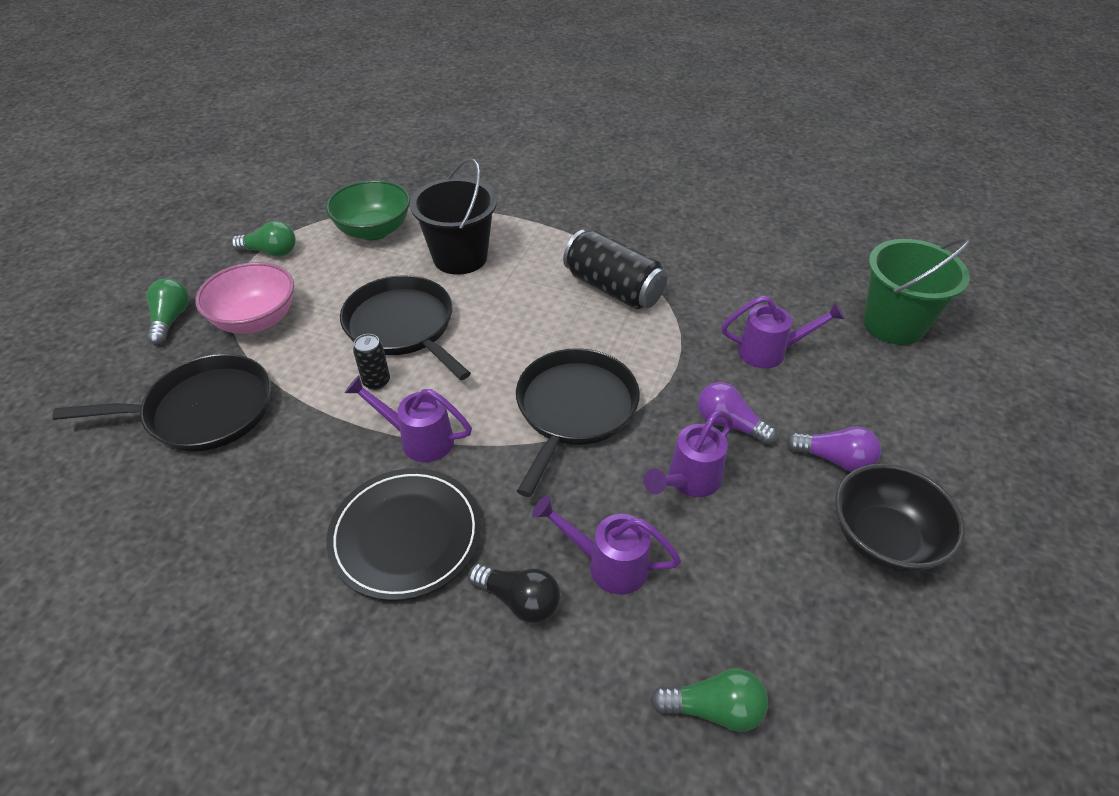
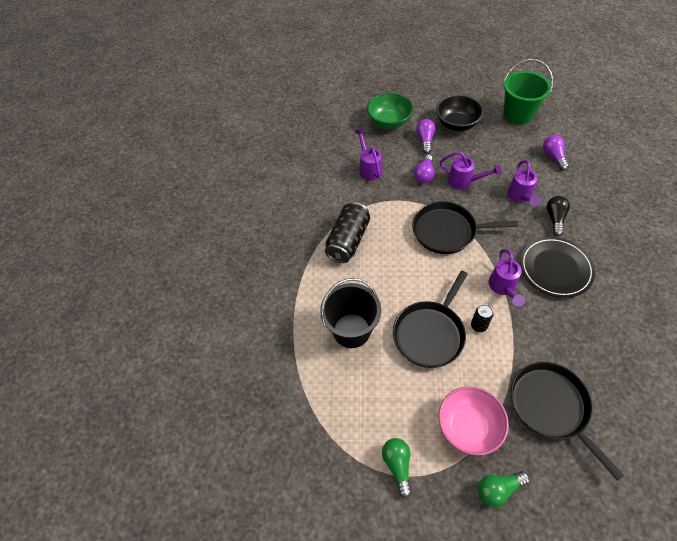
camera: 105 degrees left, 10 degrees up
green bowl [326,180,410,240] -> green bowl moved to [367,93,413,129]
green light bulb [650,668,768,732] -> purple light bulb [543,135,569,171]
green bucket [863,237,970,345] -> green bucket moved to [503,59,553,125]

